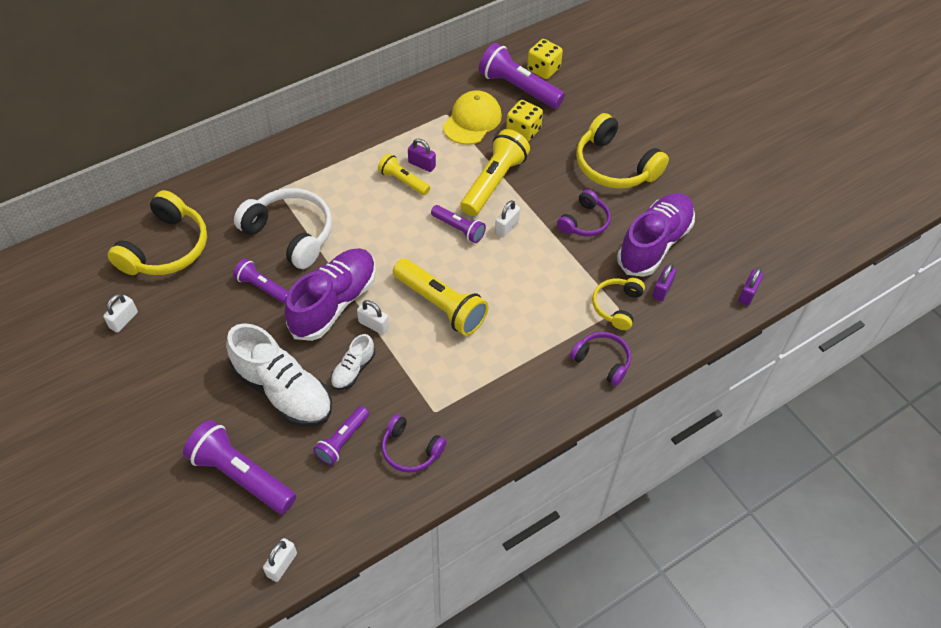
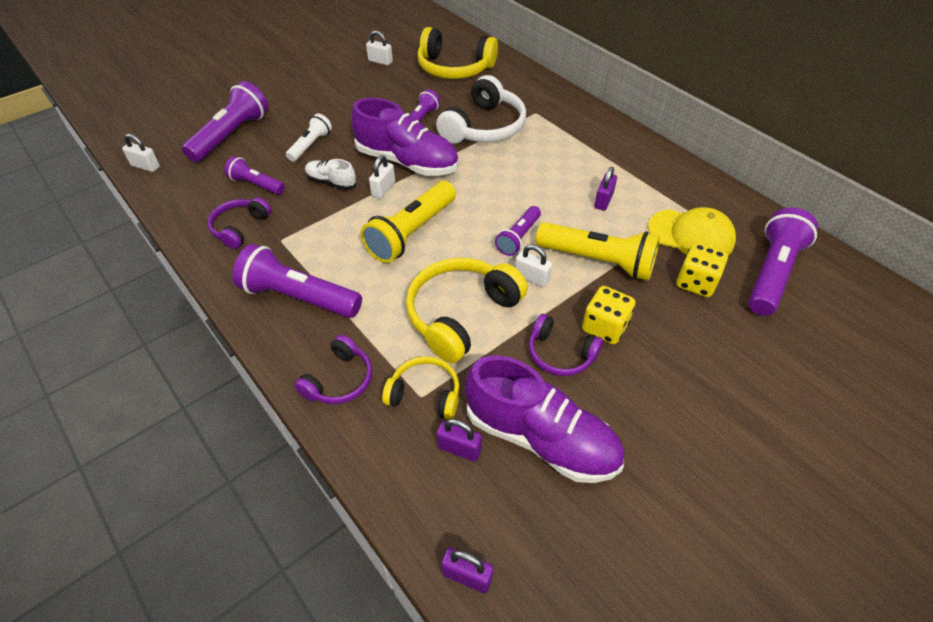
camera: 85 degrees right, 5 degrees down
white shoe [226,323,332,427] -> white flashlight [286,113,332,162]
yellow flashlight [378,153,430,195] -> none
yellow dice [527,39,563,79] -> yellow dice moved to [582,286,636,345]
yellow headphones [576,113,669,189] -> yellow headphones moved to [406,258,528,363]
none -> purple flashlight [232,244,362,318]

